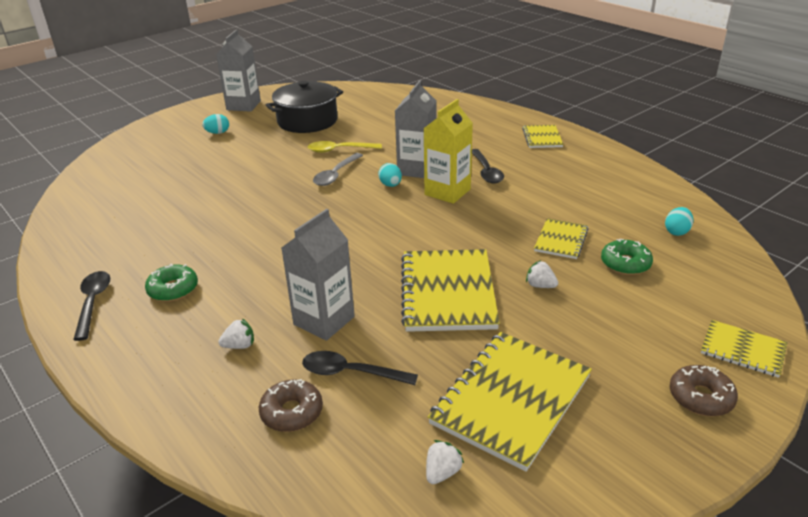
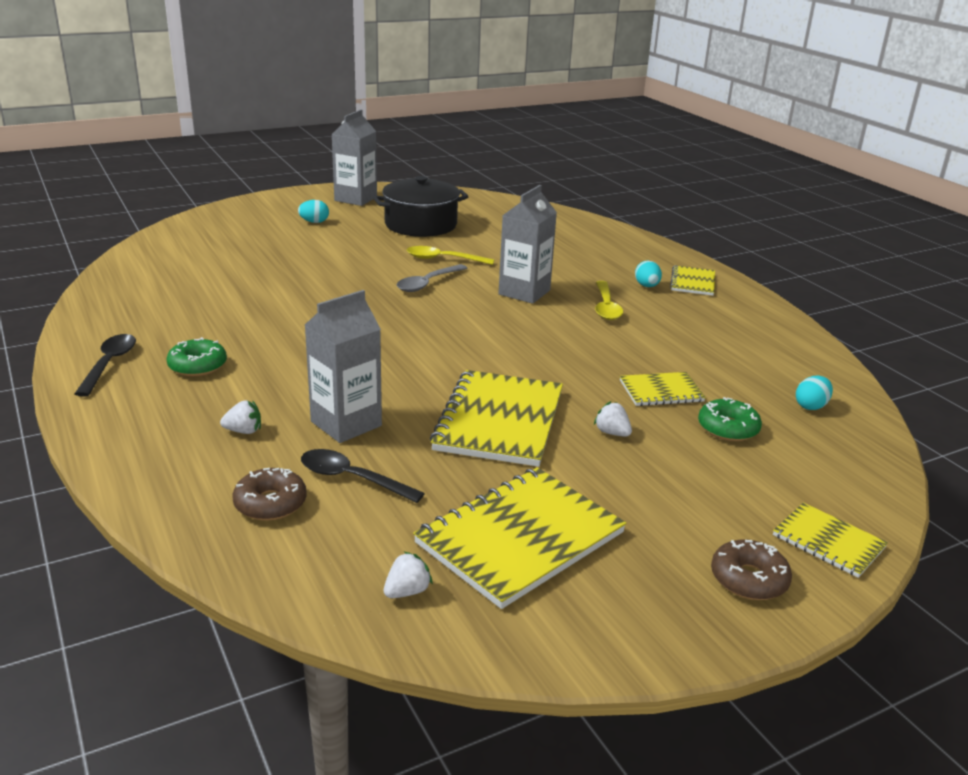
camera: 10 degrees right, 5 degrees down
turquoise egg [378,163,402,187] -> turquoise egg moved to [635,260,662,287]
yellow carton [423,99,473,204] -> none
black spoon [472,149,504,183] -> yellow spoon [595,281,623,320]
yellow notebook [534,218,588,259] -> yellow notebook turned 45 degrees clockwise [620,372,706,406]

